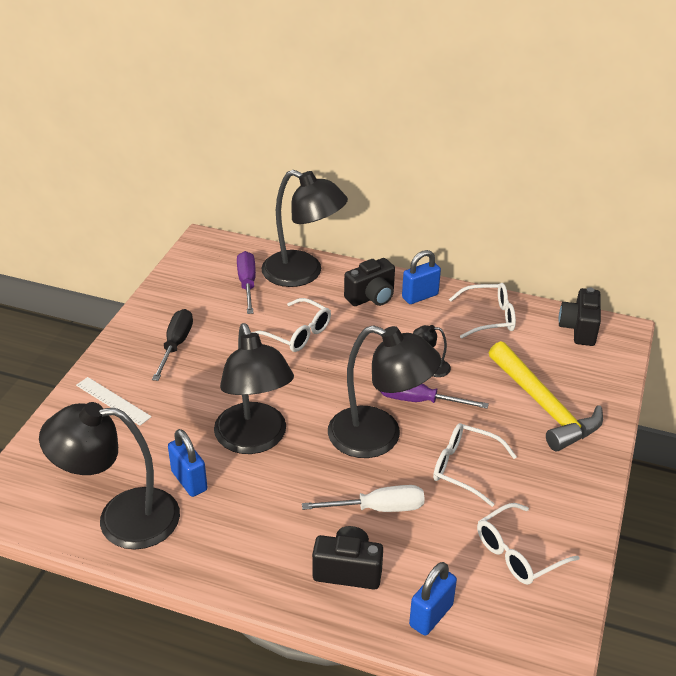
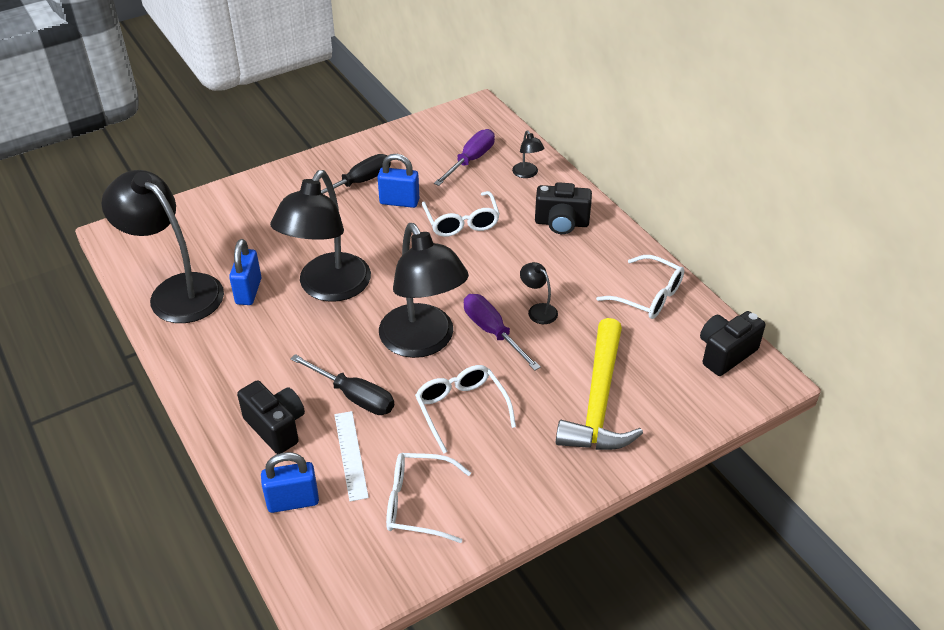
camera: 40 degrees right, 5 degrees up
white ruler [76,377,152,426] -> white ruler moved to [334,411,369,501]
black lamp [262,170,348,287] -> black lamp [512,130,544,178], size x0.40
white screwdriver [302,485,425,512] -> black screwdriver [291,354,394,415]
blue padlock [402,250,441,304] -> blue padlock moved to [377,154,419,208]

